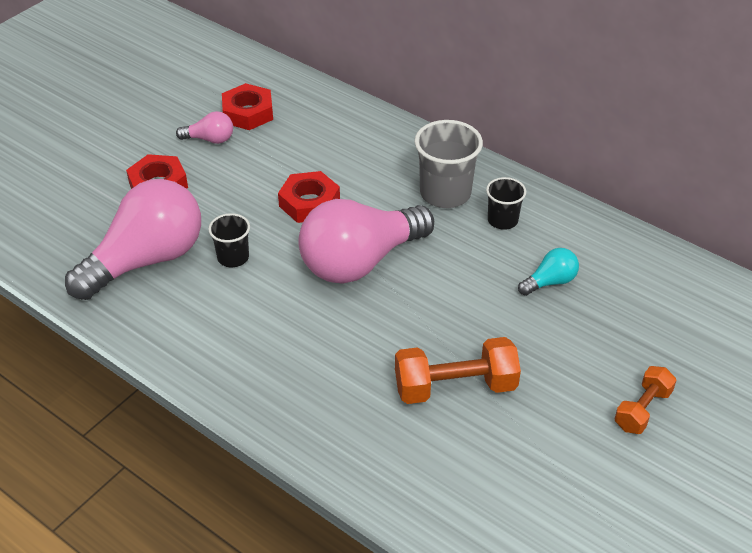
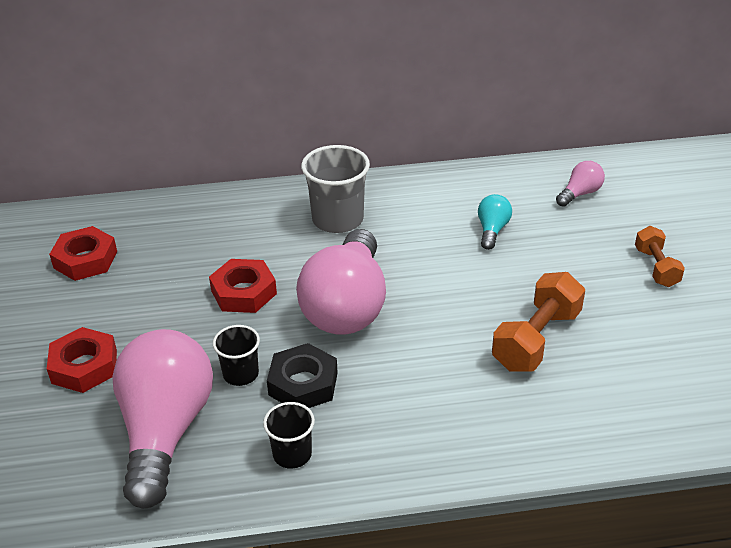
camera: 45 degrees left, 5 degrees down
pink light bulb [176,111,233,144] -> pink light bulb moved to [556,161,605,207]
black cup [486,177,526,230] -> black cup moved to [263,402,315,469]
none -> black nut [267,343,338,408]

